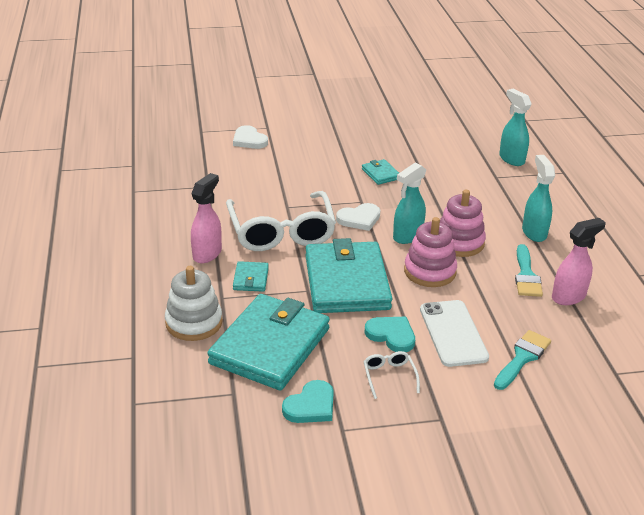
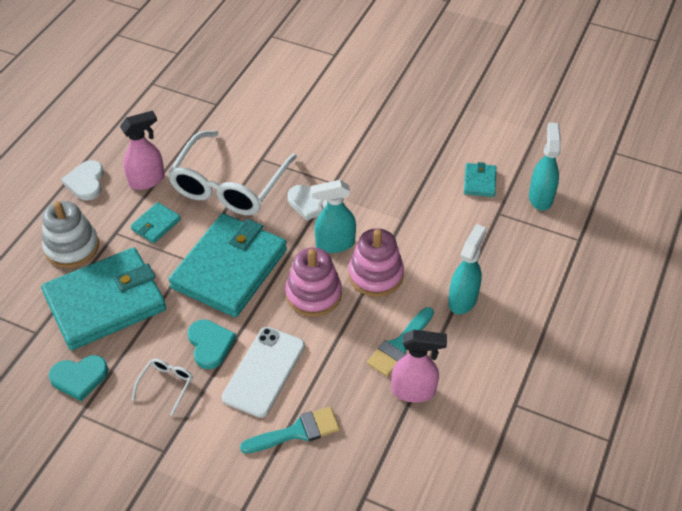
camera: 35 degrees right, 15 degrees up
white heart [233,125,268,149] -> white heart moved to [61,160,104,201]
turquoise wallet [362,159,399,185] -> turquoise wallet moved to [464,162,496,197]

